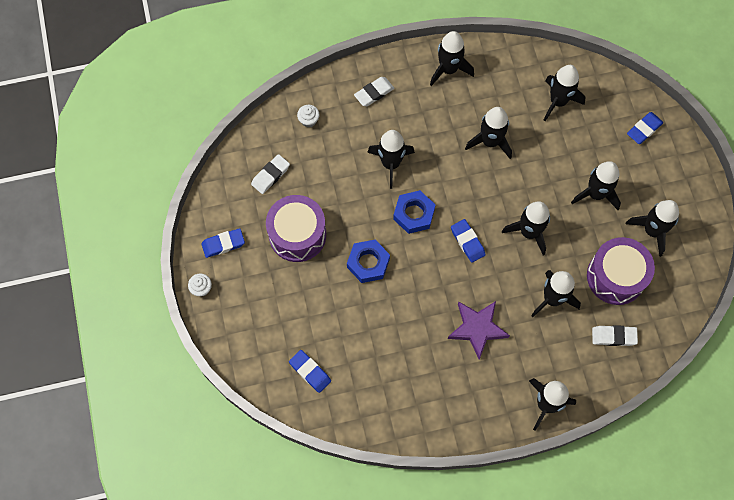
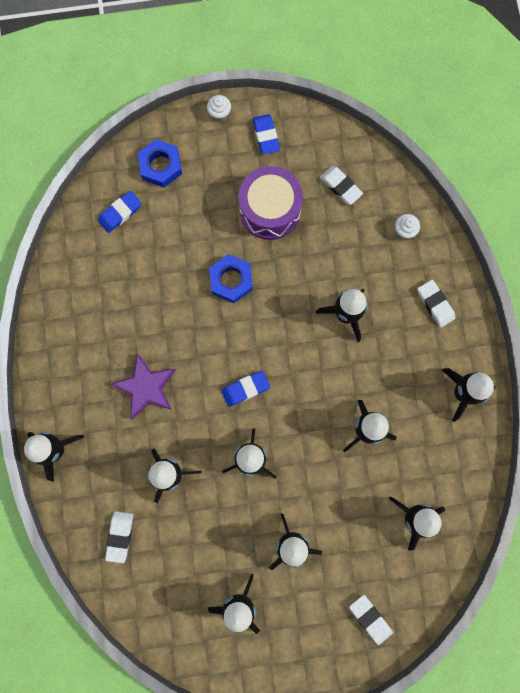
camera: 95 degrees right, 10 degrees up
blue nut [393,190,435,234] -> blue nut moved to [138,139,182,188]
purple drum [587,237,655,305] -> none
blue eraser [627,112,663,144] -> white eraser [349,595,393,645]

